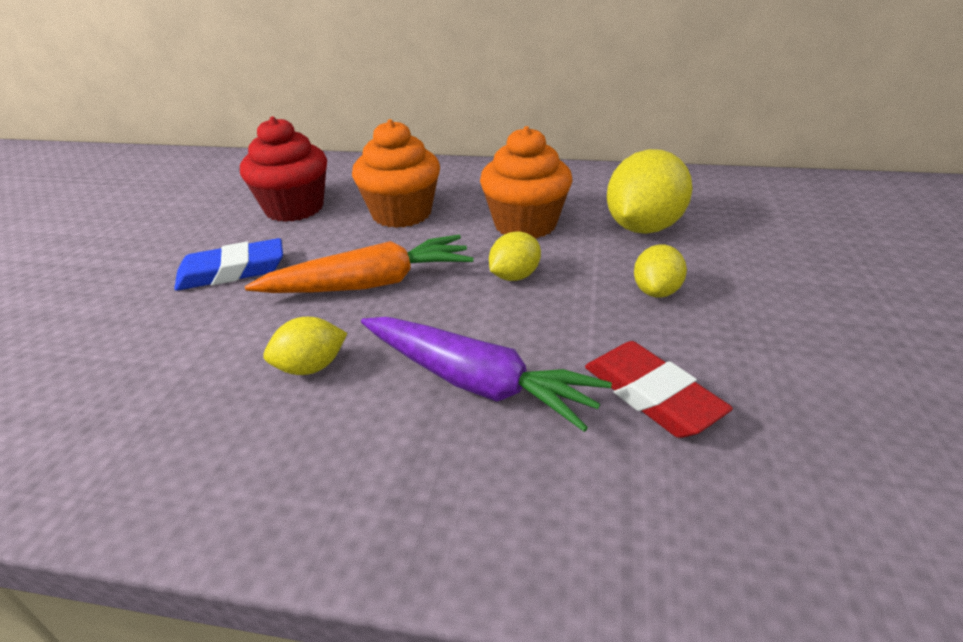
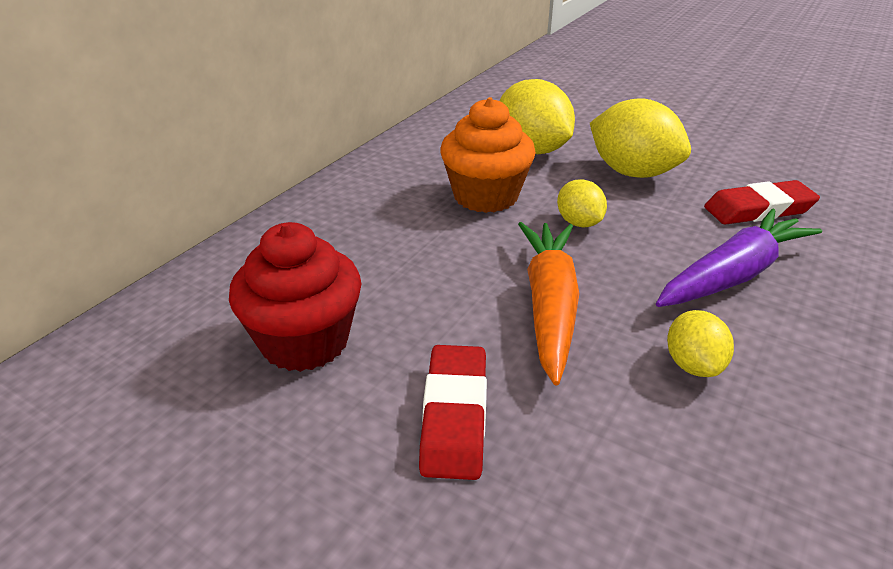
camera: 70 degrees left, 0 degrees up
blue eraser [174,238,283,291] -> red eraser [419,345,487,480]
orange cupcake [352,119,440,228] -> none
yellow lemon [634,244,687,298] -> yellow lemon [590,98,691,178], size x1.85

